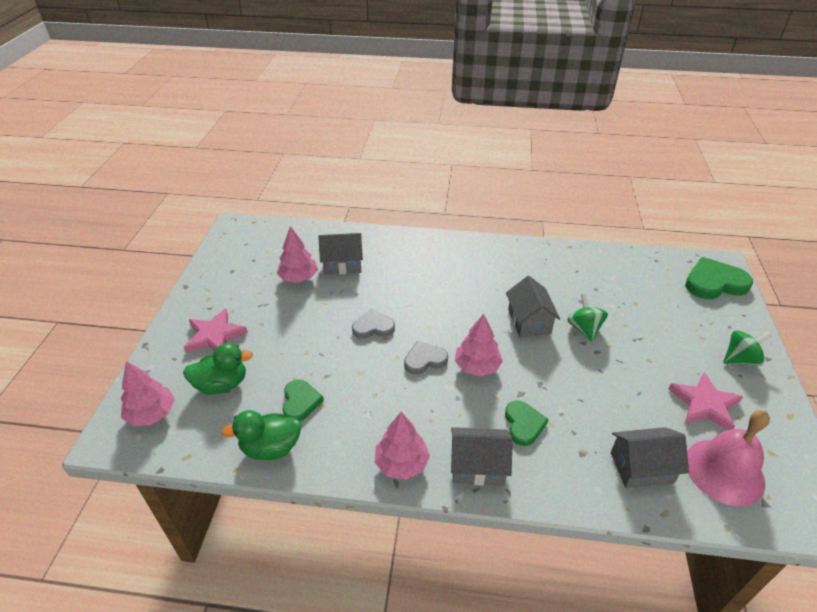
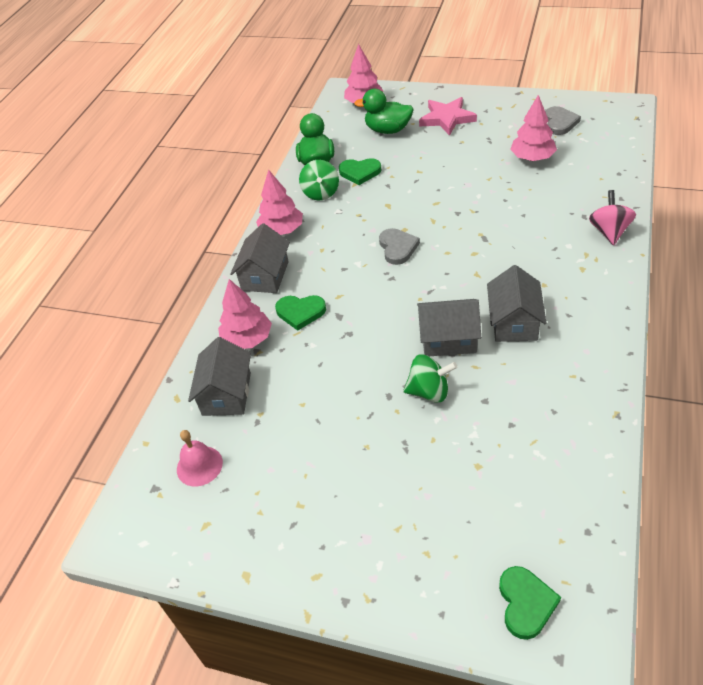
camera: 105 degrees right, 5 degrees up
green duck [183,343,253,395] -> green duck turned 105 degrees clockwise [354,89,414,134]
grey house [318,233,363,275] -> grey house moved to [487,265,547,342]
grey heart [352,309,395,339] -> grey heart moved to [545,106,581,135]
pink tree [455,314,503,377] -> pink tree moved to [218,279,272,349]
pink star [668,372,743,430] -> none
green heart [685,257,753,299] -> green heart [499,566,561,640], size x0.61
pink bell [687,410,770,506] -> pink bell [177,430,223,486], size x0.56
green spinning top [723,330,772,366] -> green spinning top moved to [299,160,339,200]
none -> pink spinning top [589,190,636,245]

